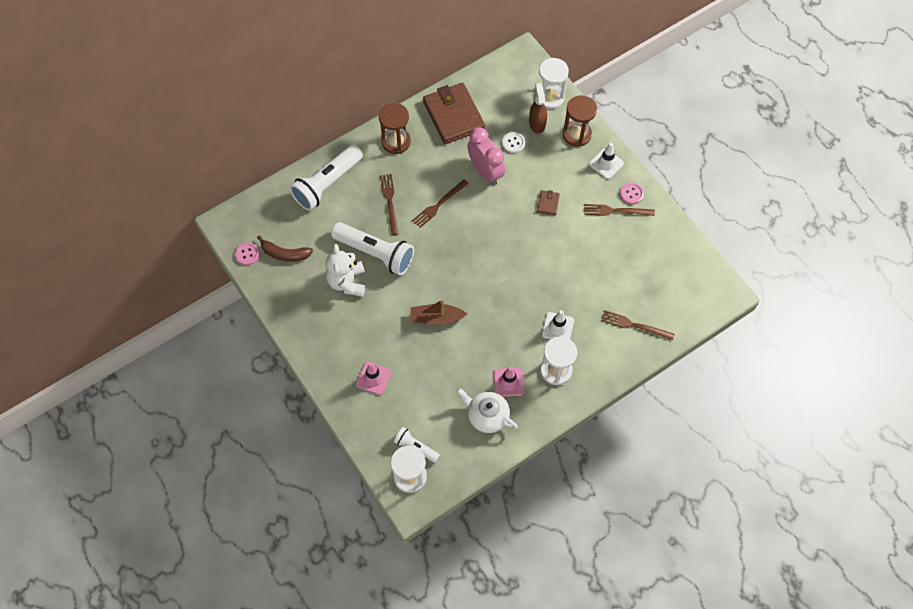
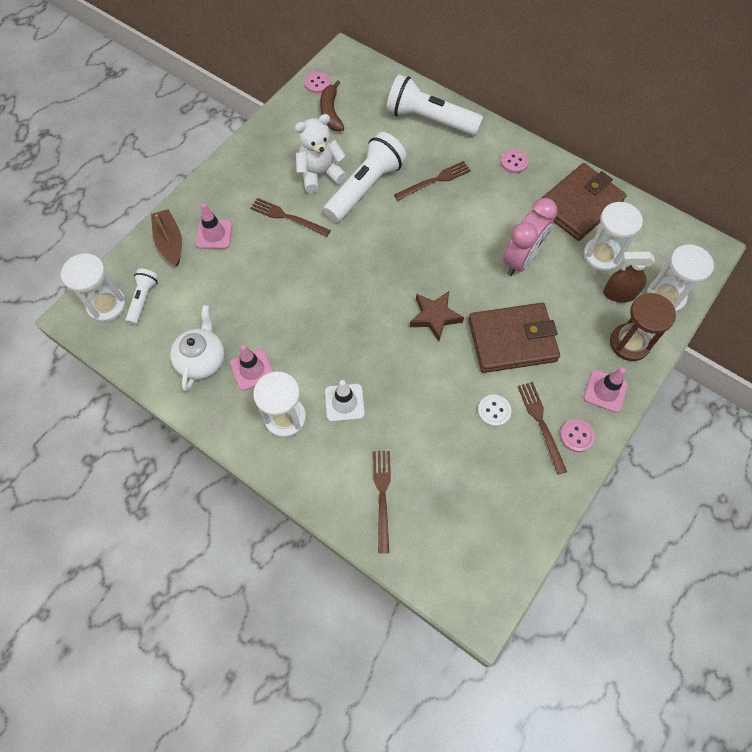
camera: 70 degrees right, 0 degrees up
white flashlight [331,222,414,275] -> white flashlight turned 150 degrees counterclockwise [323,132,407,223]
brown hourglass [379,103,411,154] -> pink button [500,149,529,173]
brown boat [411,299,467,325] -> brown boat moved to [151,209,182,267]
brown fork [412,179,469,228] -> brown fork moved to [250,198,331,237]
white button [502,132,525,153] -> white button moved to [478,395,511,427]
brown spray bottle [529,83,547,134] -> brown spray bottle turned 150 degrees counterclockwise [603,252,655,303]
brown wallet [537,190,560,215] -> brown wallet [468,303,560,373], size x2.41
white traffic cone [589,143,624,179] -> pink traffic cone [584,368,628,413]
none -> brown star [410,291,464,342]
none -> white hourglass [583,202,643,272]

